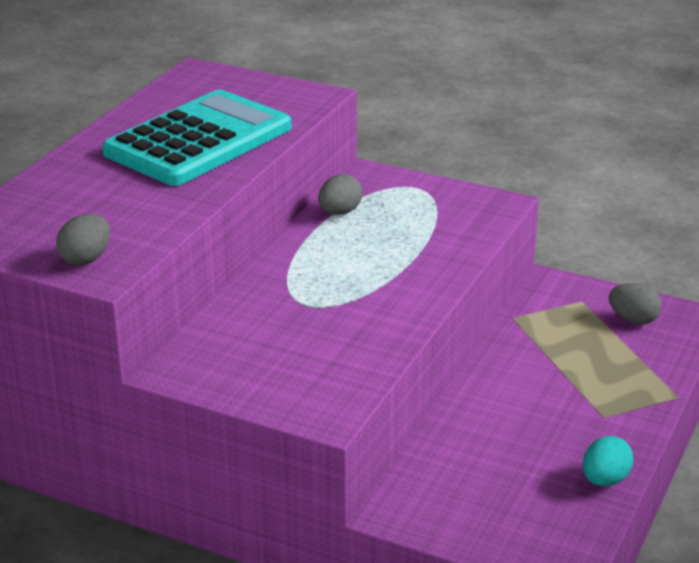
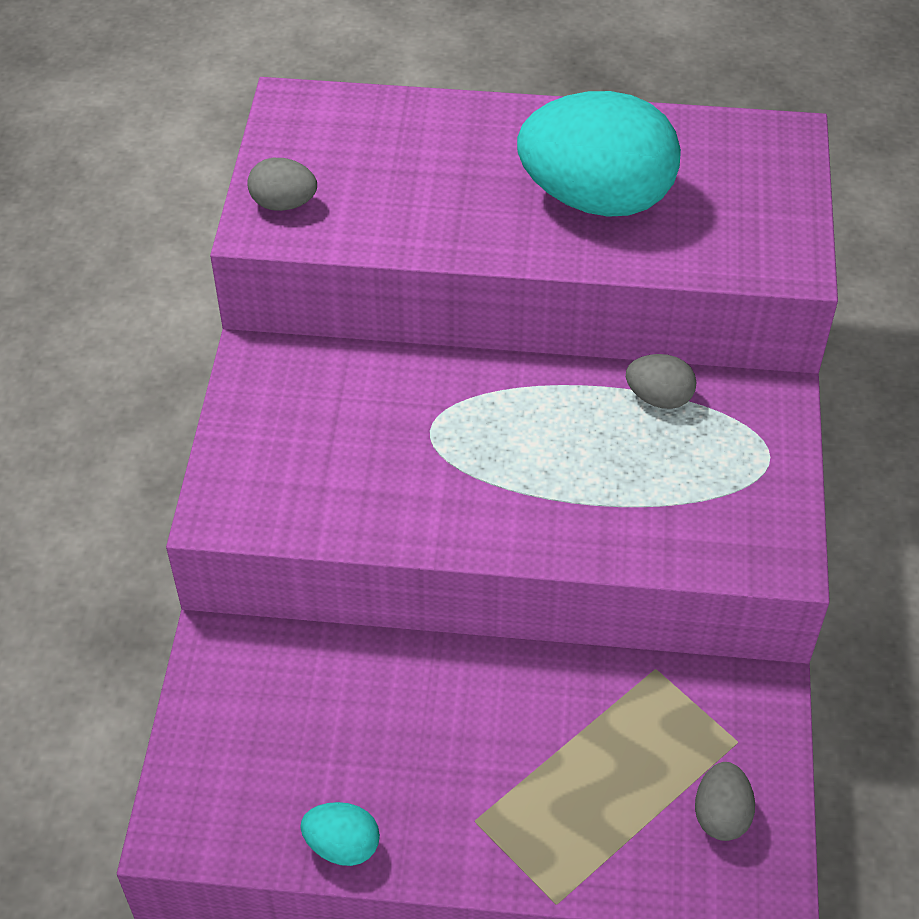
camera: 70 degrees right, 20 degrees up
turquoise calculator [102,90,291,186] -> turquoise egg [517,91,681,217]

